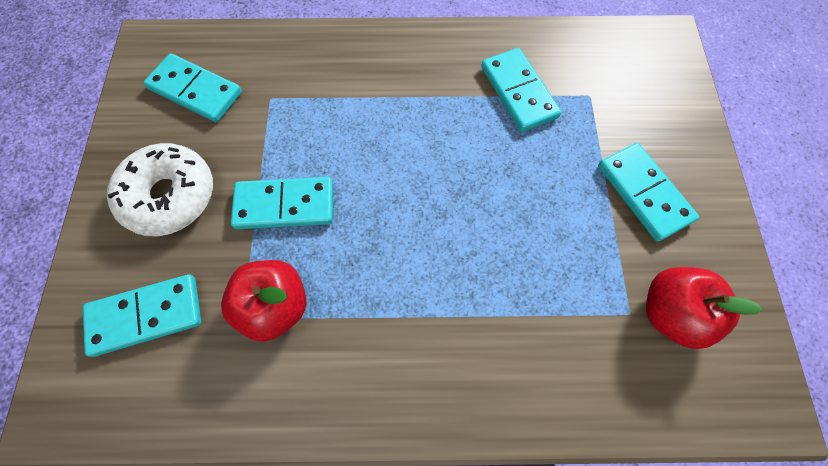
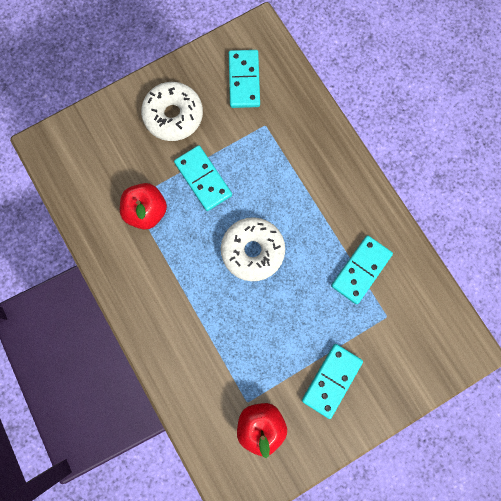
camera: 60 degrees right, 10 degrees up
turquoise domino [83,275,201,357] -> none
none -> white donut [221,217,285,281]

